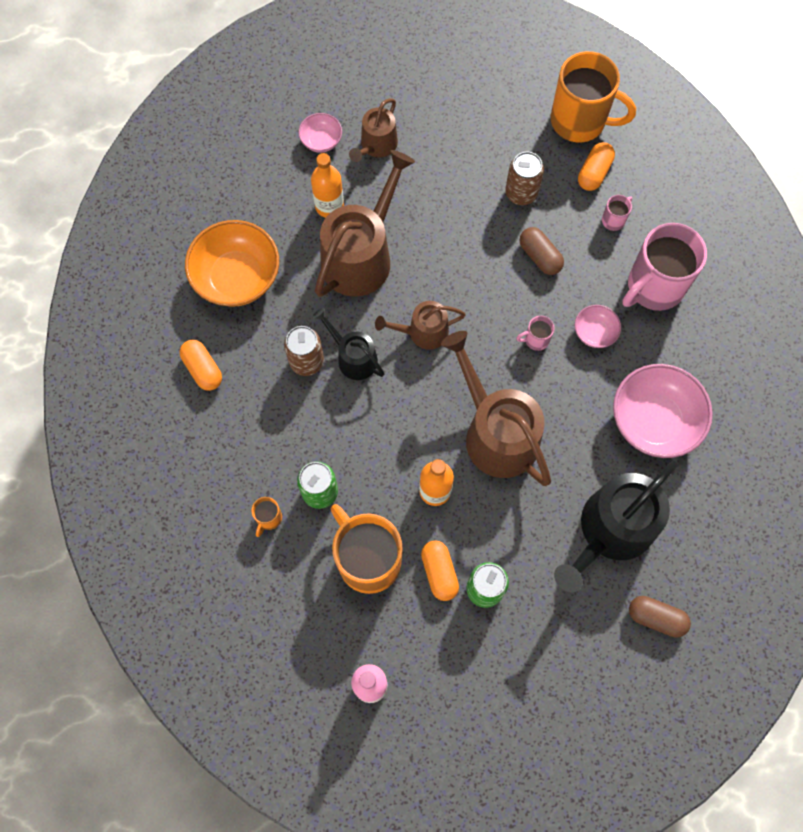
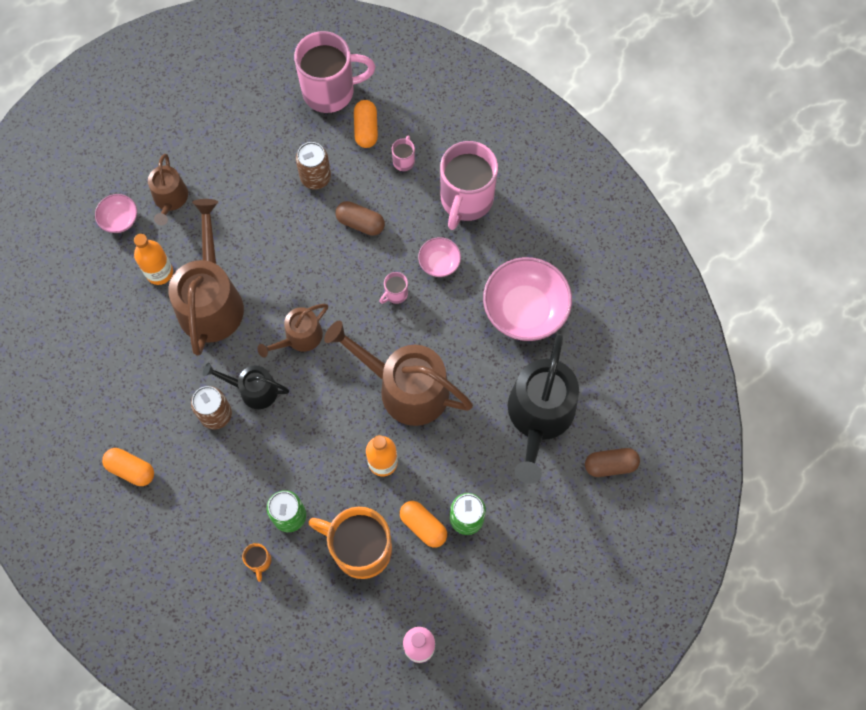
camera: 30 degrees left, 0 degrees up
orange bowl [185,220,279,307] -> none
orange mug [551,51,636,143] -> pink mug [294,31,375,113]

